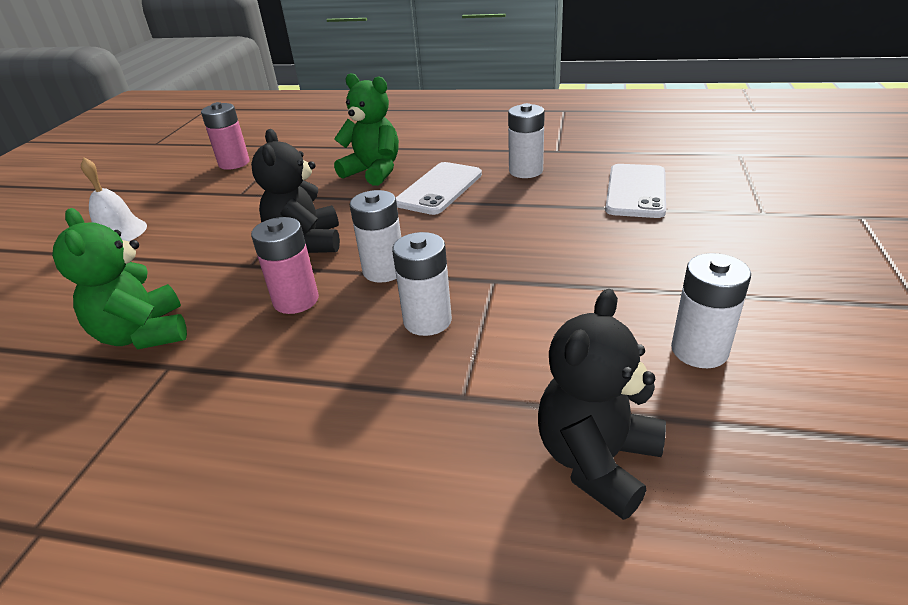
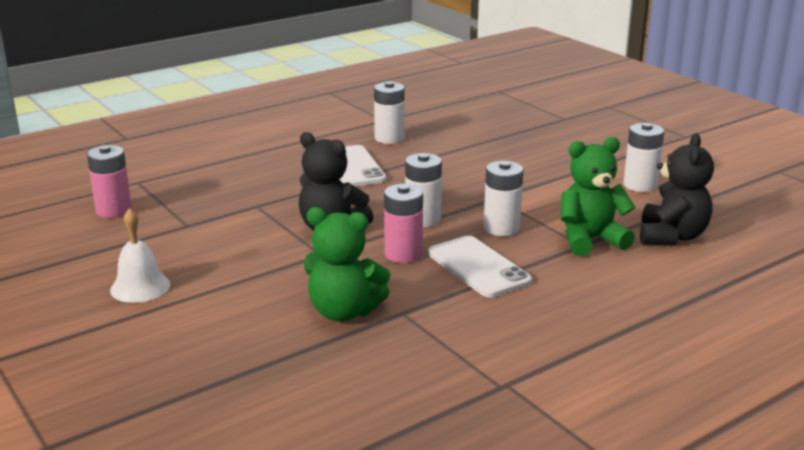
camera: 50 degrees left, 10 degrees down
green teddy bear [334,73,399,186] -> green teddy bear moved to [561,137,635,256]
black teddy bear [538,289,666,520] -> black teddy bear turned 150 degrees counterclockwise [640,134,714,245]
white phone [605,164,666,218] -> white phone moved to [428,236,532,298]

